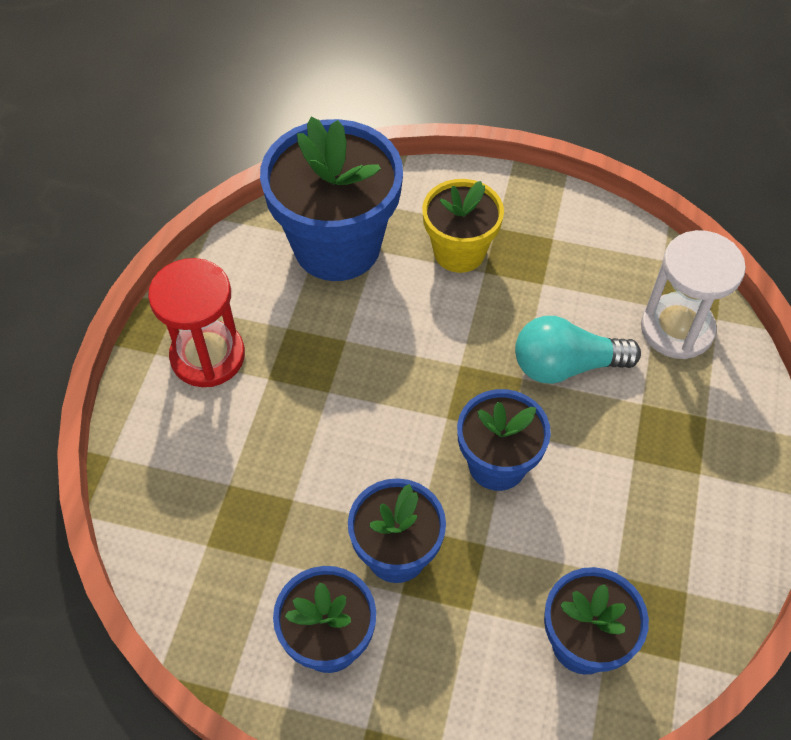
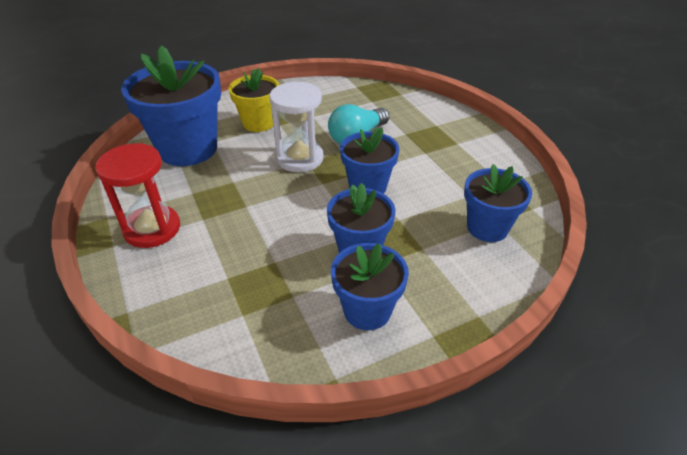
camera: 40 degrees left, 15 degrees down
white hourglass [641,230,746,359] -> white hourglass moved to [269,82,324,172]

